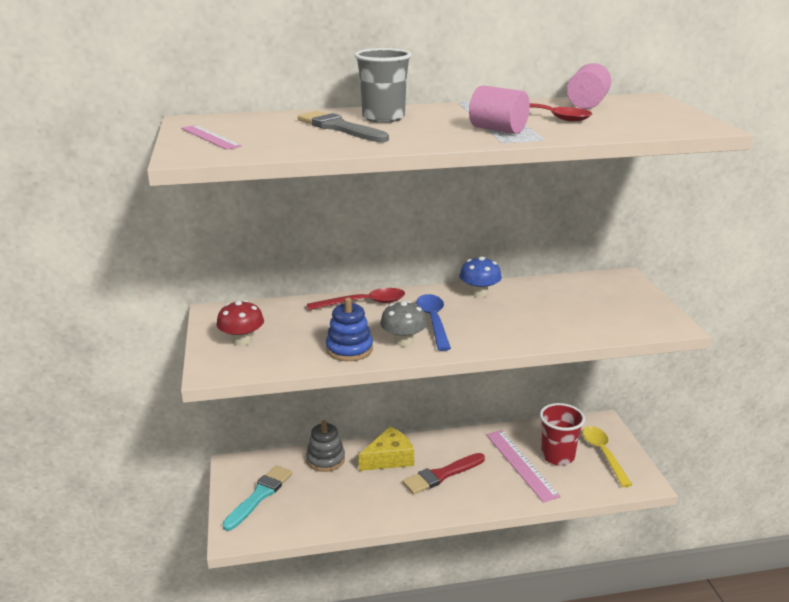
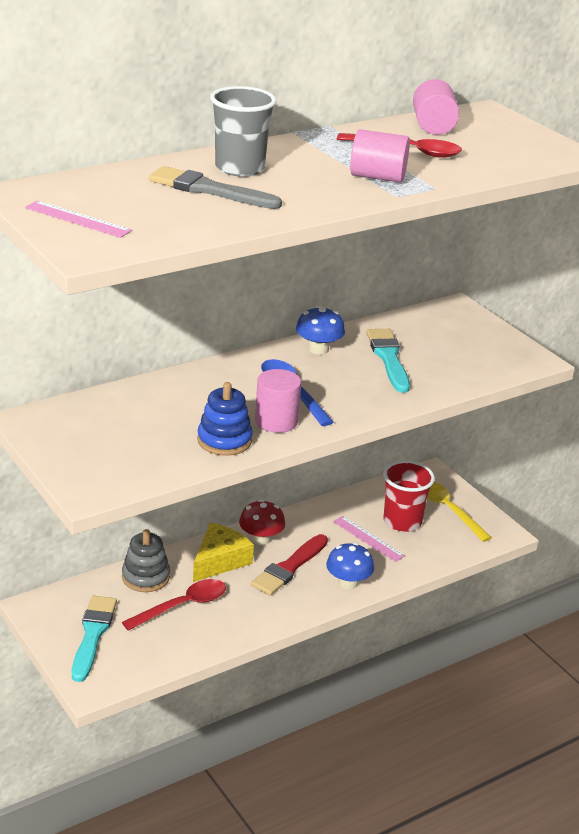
camera: 25 degrees left, 5 degrees up
red mushroom [217,300,264,346] -> red mushroom moved to [239,499,285,545]
red spoon [307,288,405,310] -> red spoon moved to [122,579,226,631]
grey mushroom [380,301,427,346] -> pink cylinder [255,369,301,433]
pink ruler [486,430,561,502] -> pink ruler [333,516,405,562], size x0.64
none -> blue mushroom [326,543,374,589]
none -> turquoise brush [366,329,410,393]

